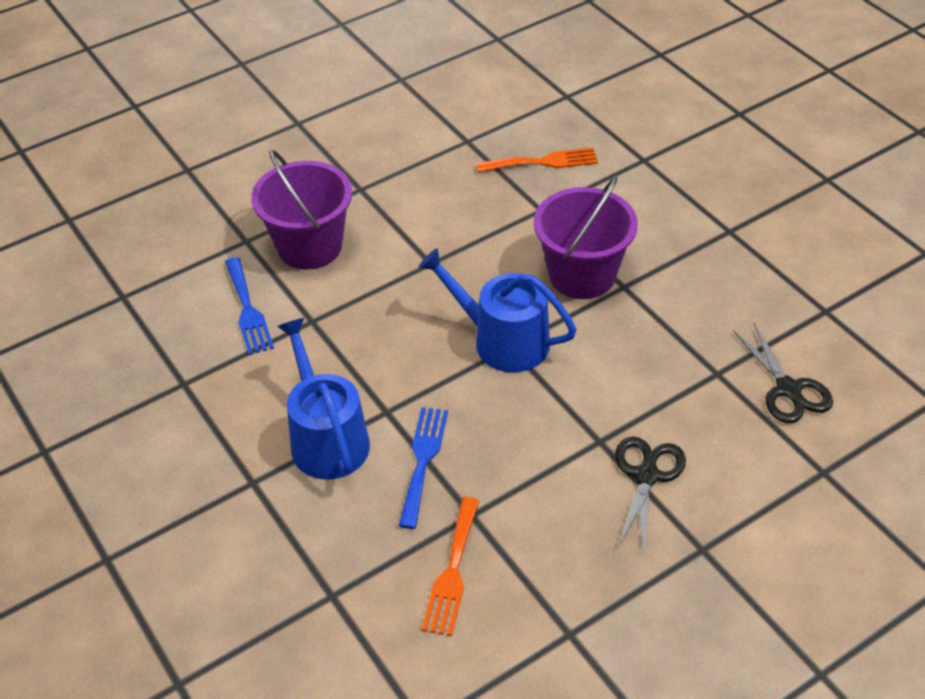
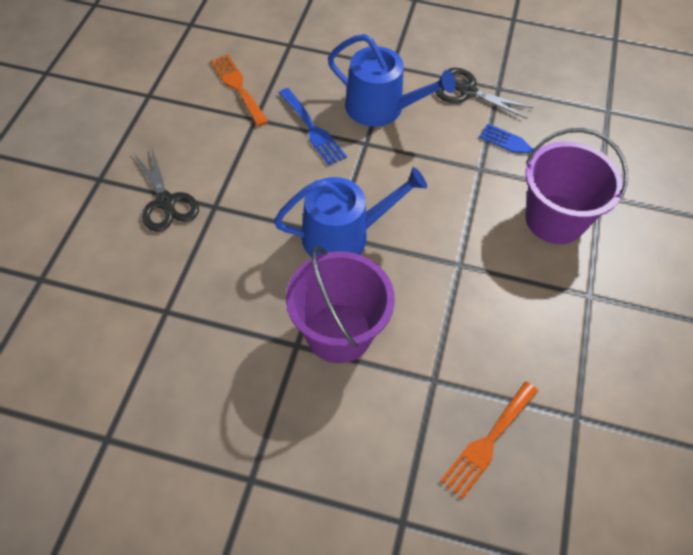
camera: 135 degrees right, 10 degrees up
black scissors [733,323,833,423] -> black scissors moved to [435,68,533,119]

